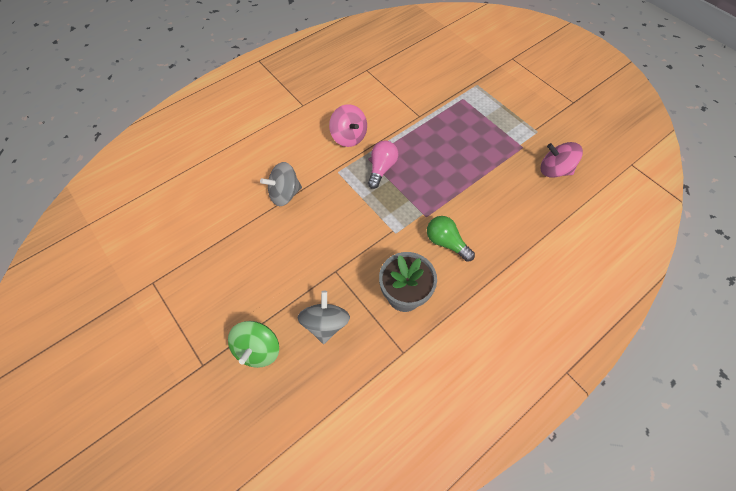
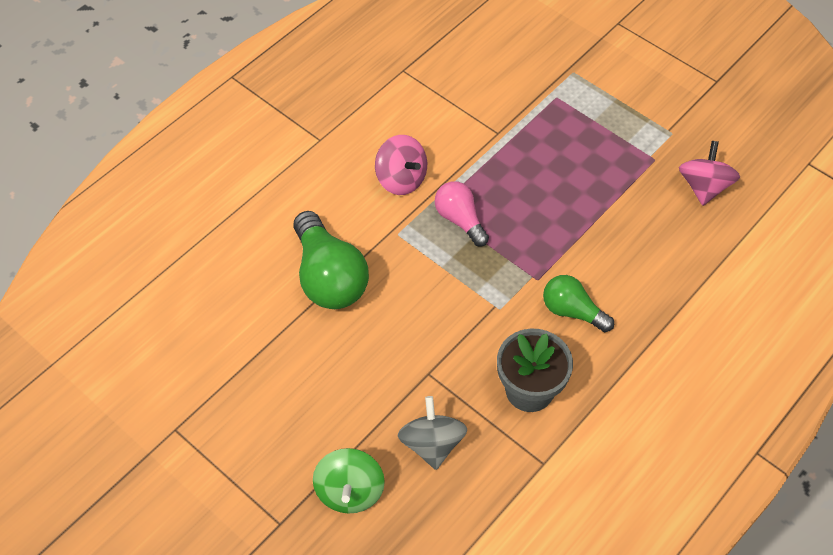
camera: 10 degrees left, 5 degrees down
grey spinning top [260,162,302,206] -> green light bulb [294,211,369,309]
pink light bulb [368,141,398,189] -> pink light bulb turned 45 degrees counterclockwise [435,181,489,247]
pink spinning top [541,142,583,178] -> pink spinning top turned 90 degrees clockwise [679,141,740,206]

